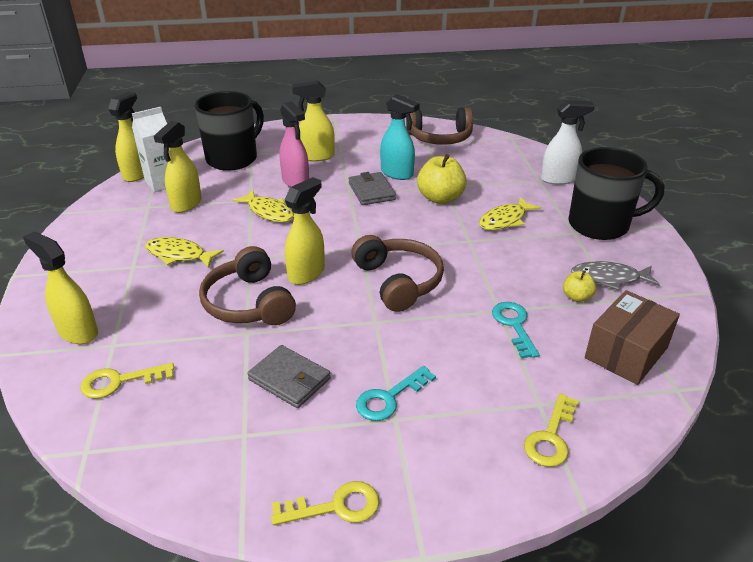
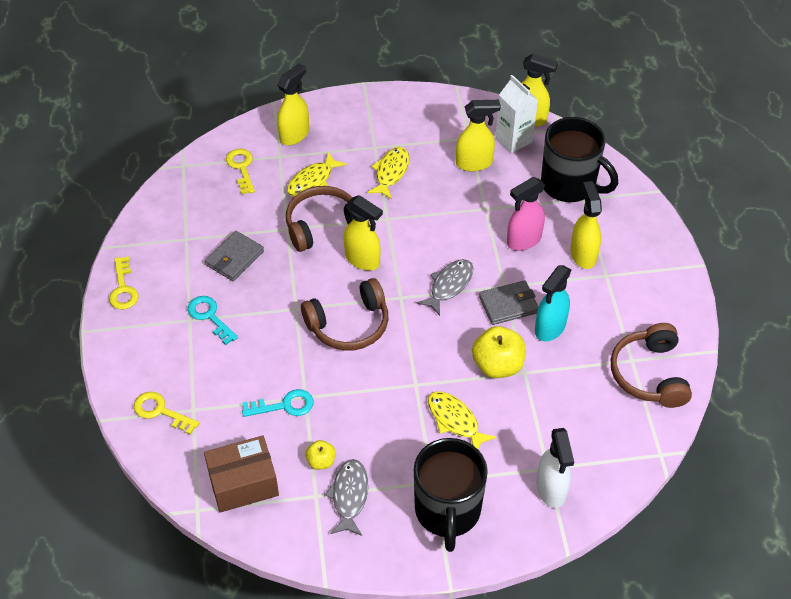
camera: 90 degrees right, 15 degrees up
yellow spray bottle [154,121,201,213] -> yellow spray bottle turned 150 degrees clockwise [456,100,501,171]
yellow fish [233,190,294,222] -> yellow fish moved to [287,152,347,197]
brown box [585,290,680,385] -> brown box turned 60 degrees counterclockwise [204,435,279,513]
none -> grey fish [417,259,473,316]

